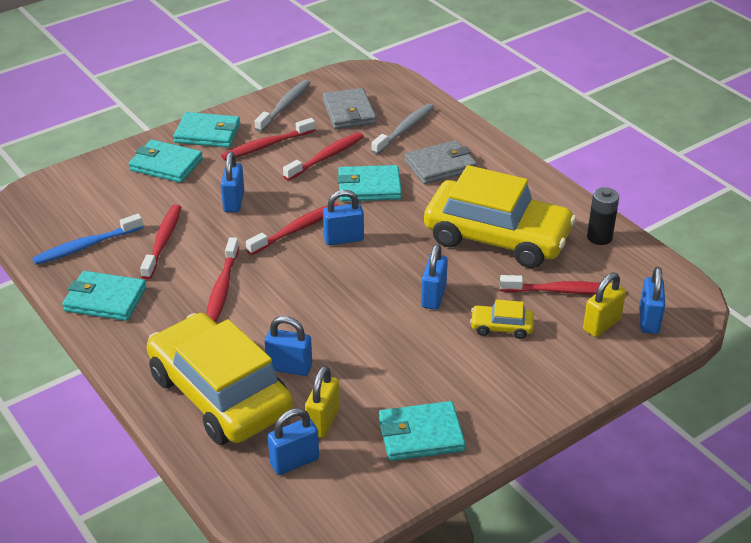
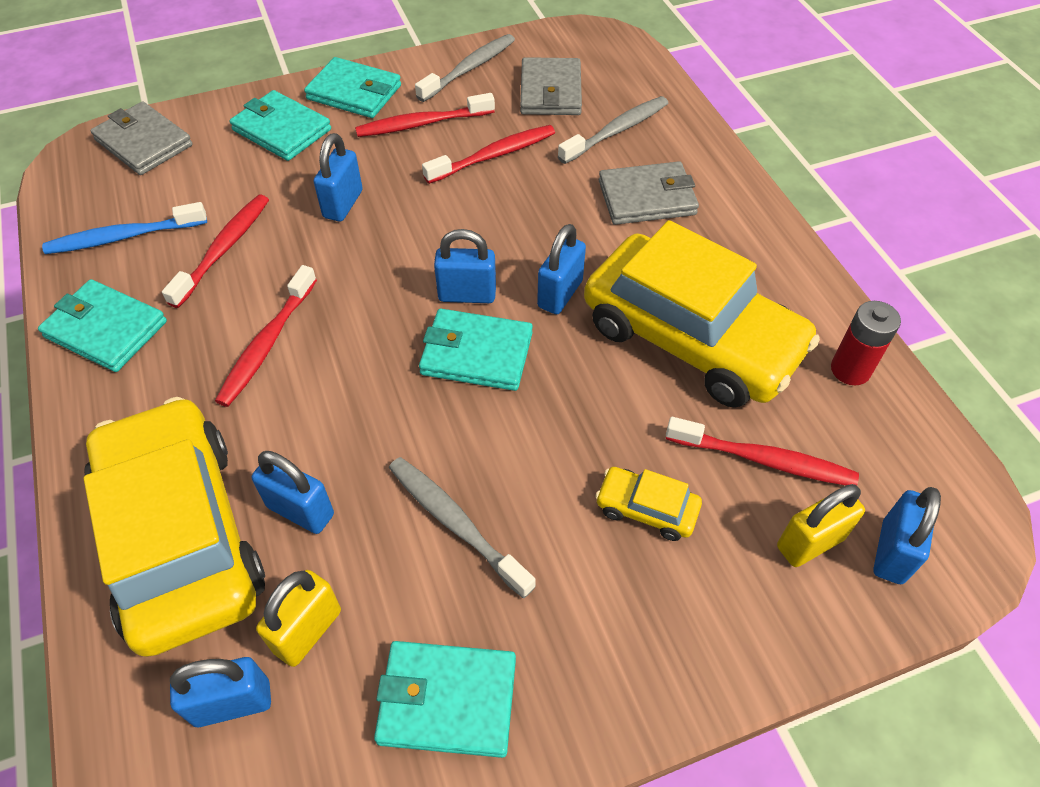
camera: 15 degrees right, 15 degrees up
red toothbrush [246,203,339,255] -> none
turquoise wallet [337,165,402,202] -> turquoise wallet moved to [419,309,533,391]
blue padlock [421,244,448,310] -> blue padlock moved to [537,224,586,314]
black battery [587,187,619,245] -> red battery [831,301,901,385]
none -> grey wallet [91,102,193,175]
none -> grey toothbrush [389,457,536,598]

